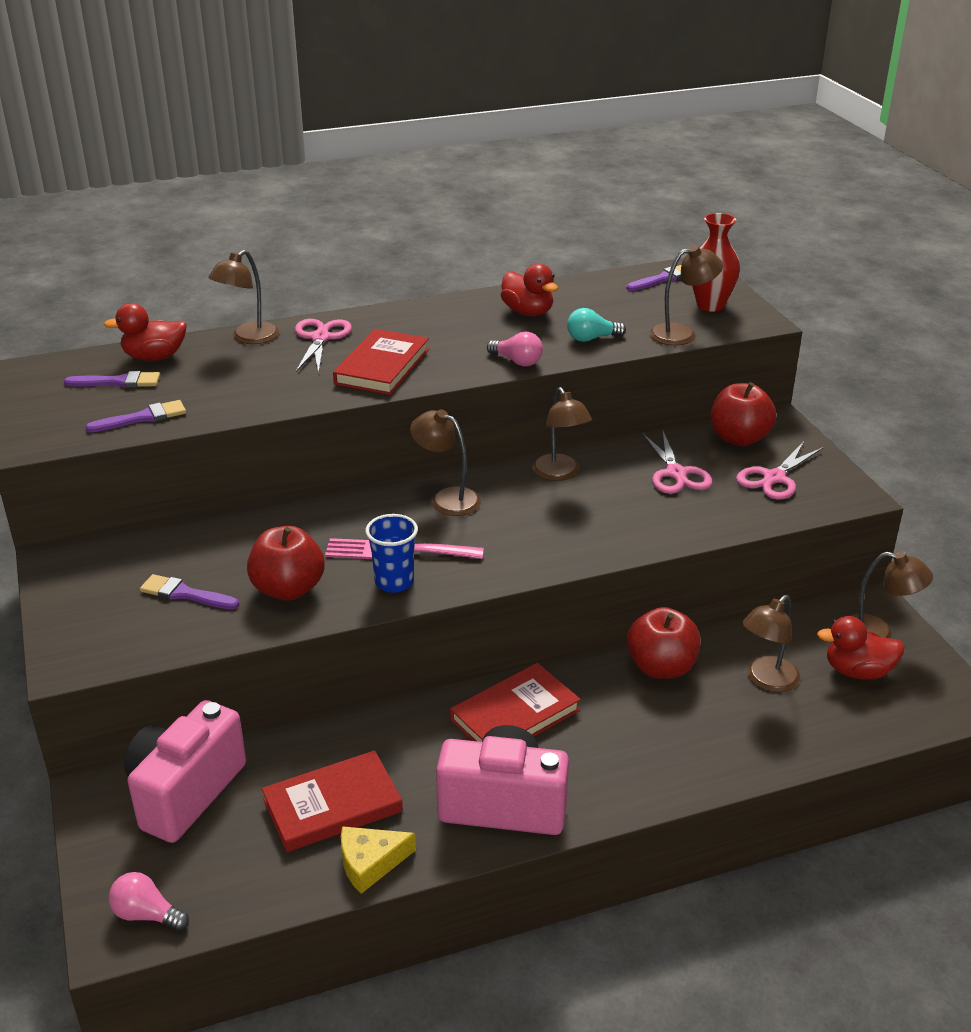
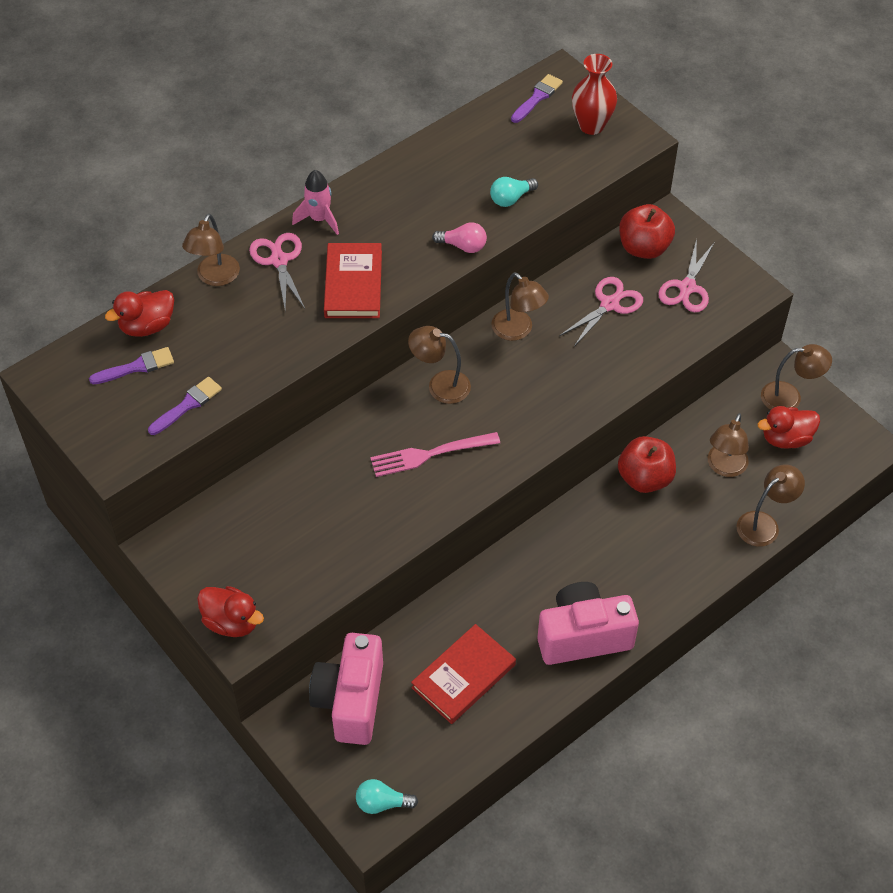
camera: 20 degrees left, 20 degrees up
pink light bulb [109,872,189,931] -> turquoise light bulb [356,779,418,814]
purple brush [140,574,239,609] -> none
red apple [247,526,325,601] -> none
yellow cheese [341,826,416,894] -> none
blue cup [365,514,418,593] -> none
red book [450,663,581,742] -> none
red duck [501,264,558,316] -> red duck moved to [197,586,264,637]
pink scissors [642,429,712,494] -> pink scissors turned 105 degrees counterclockwise [559,277,643,347]
brown lamp [650,245,723,346] -> brown lamp moved to [737,464,805,547]
none -> pink rocket [292,170,339,235]

